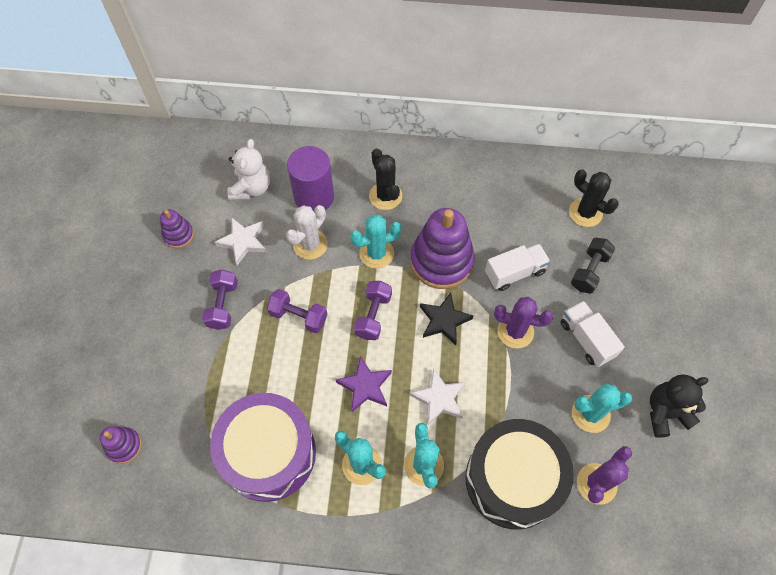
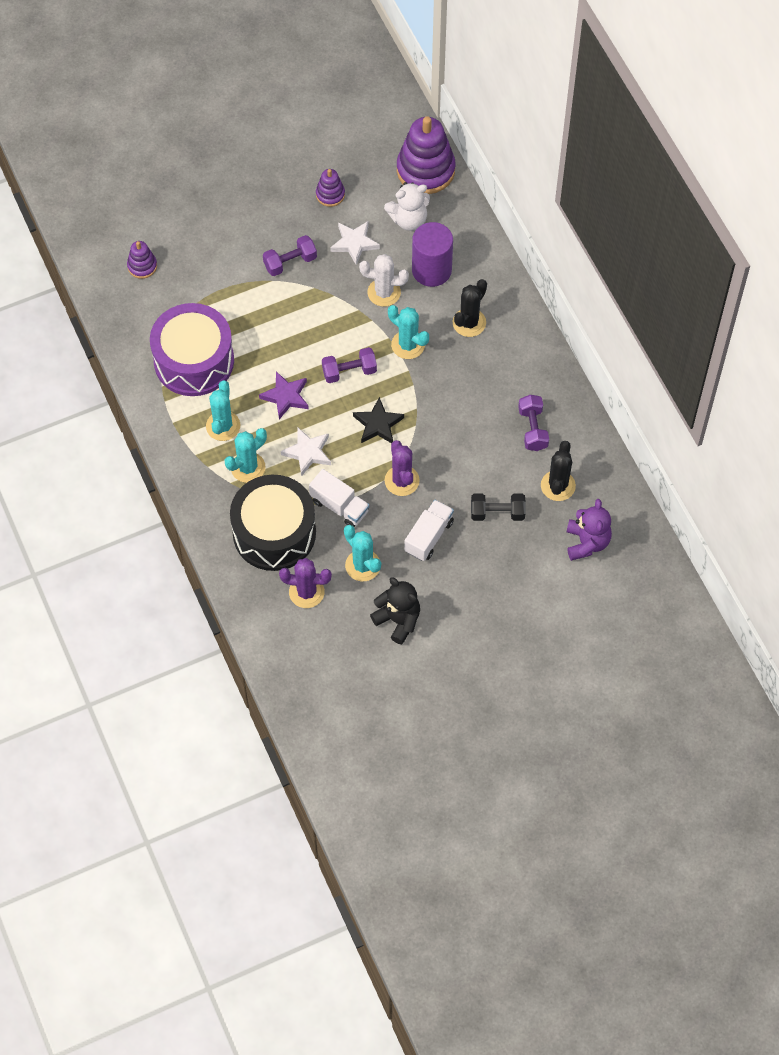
camera: 60 degrees right, 0 degrees up
purple dumbbell [267,289,328,333] -> purple dumbbell moved to [518,395,549,451]
purple stacking toy [410,208,475,289] -> purple stacking toy moved to [397,116,456,194]
white truck [485,244,550,291] -> white truck moved to [309,469,370,527]
none -> purple teddy bear [567,499,612,561]

